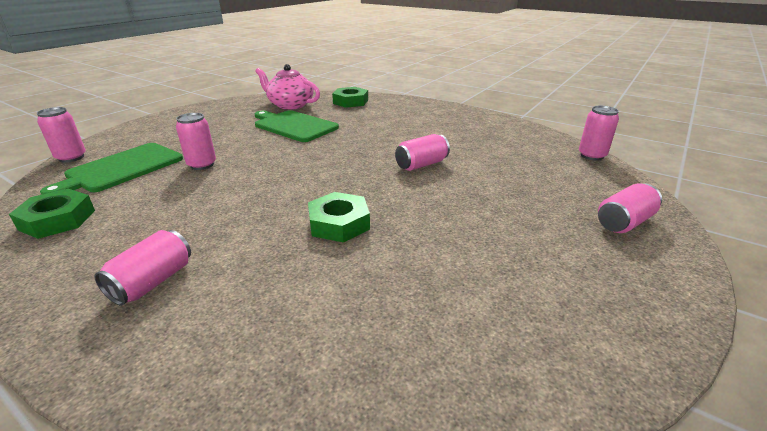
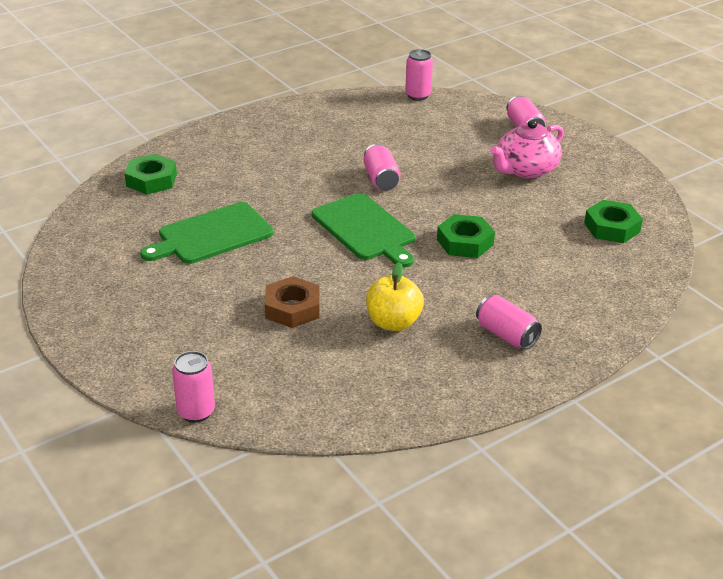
camera: 70 degrees left, 5 degrees up
green nut [9,189,95,239] -> green nut moved to [584,200,643,243]
green cutting board [40,143,183,195] -> green cutting board moved to [312,193,415,268]
pink can [176,113,216,170] -> brown nut [265,276,319,328]
pink teapot [255,64,320,110] -> pink teapot moved to [490,119,564,178]
none -> yellow apple [366,262,424,331]

